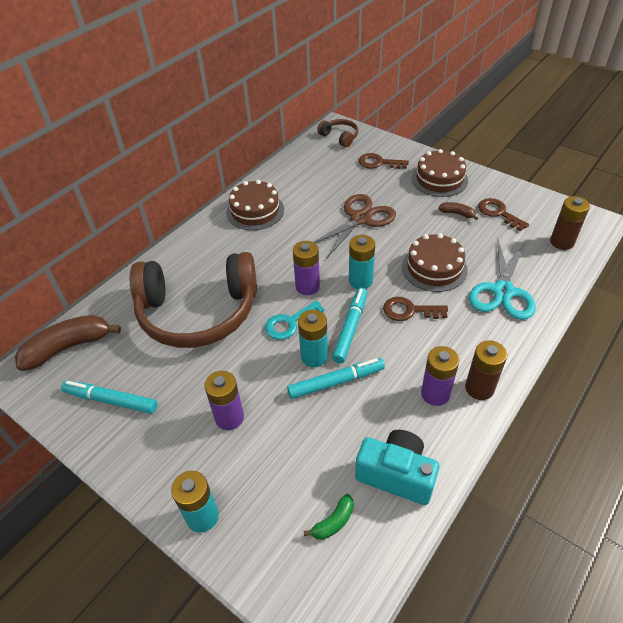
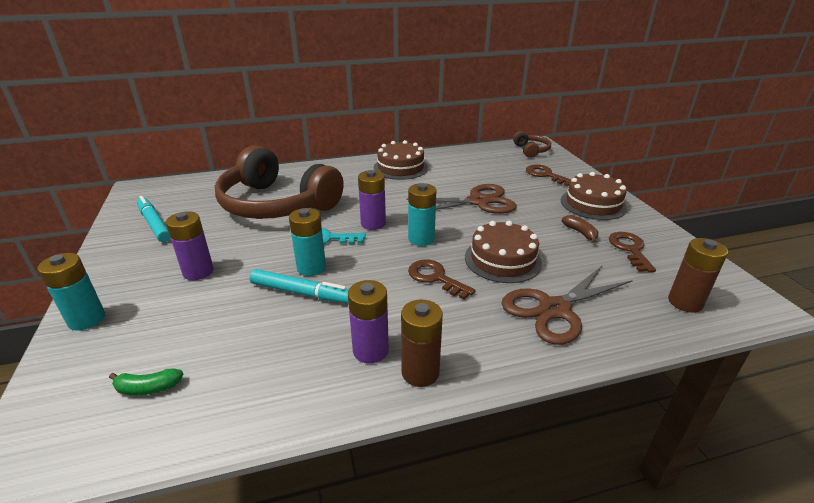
camera: 35 degrees right, 15 degrees down
brown banana [15,315,121,371] -> none
turquoise marker [332,288,367,363] -> none
turquoise camera [355,430,439,505] -> none
turquoise scissors [469,238,536,320] -> brown scissors [501,265,633,345]

